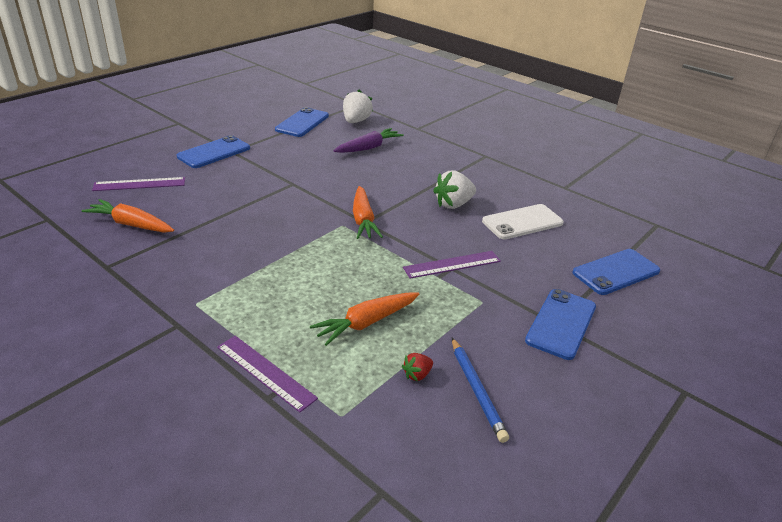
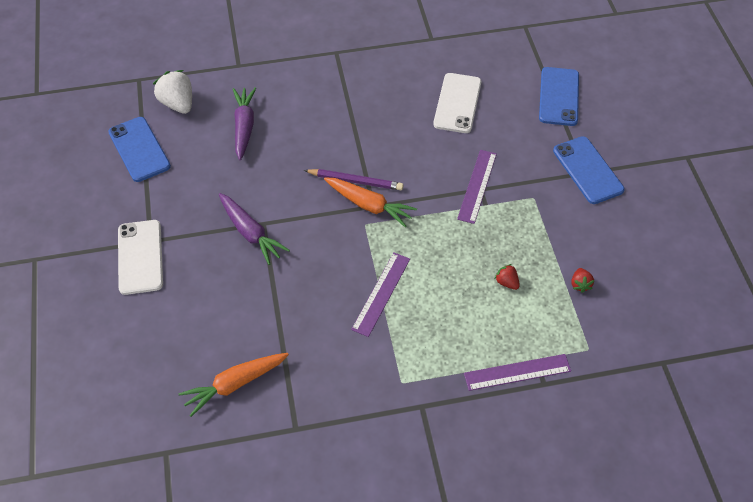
camera: 50 degrees left, 20 degrees up
purple ruler [92,177,185,191] -> purple ruler moved to [351,253,410,337]
blue phone [177,135,250,168] -> white phone [118,220,163,295]
orange carrot [310,292,419,346] -> red strawberry [495,264,520,290]
white strawberry [433,171,476,209] -> none
blue pencil [452,338,509,443] -> none
none -> purple carrot [219,193,290,265]
none -> purple pencil [304,169,403,190]

